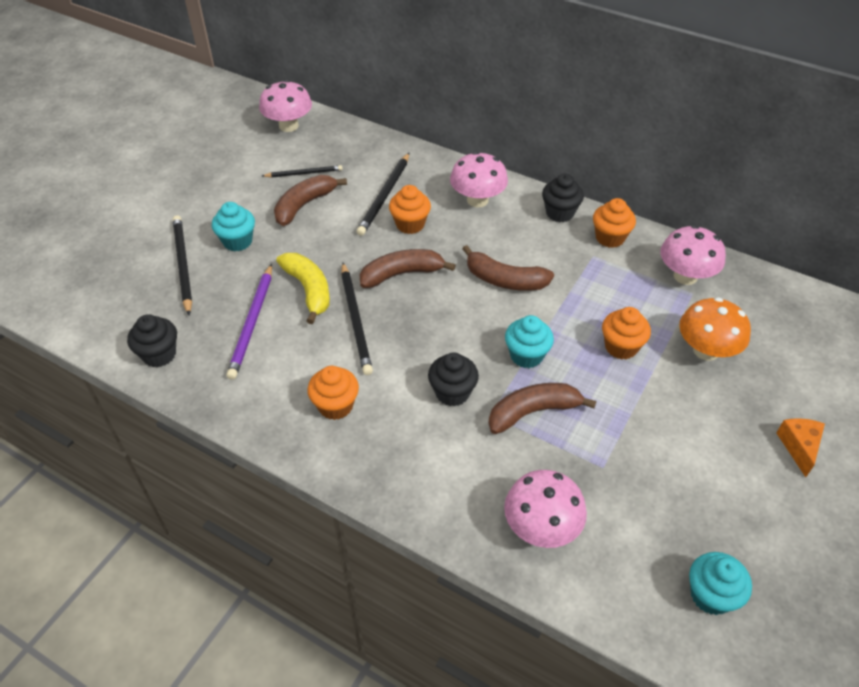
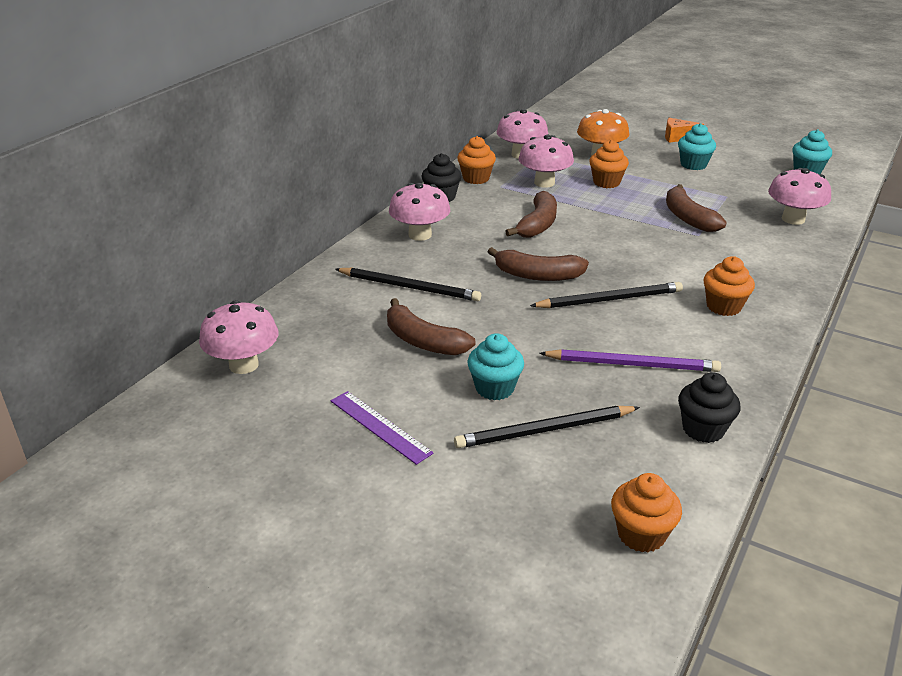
camera: 90 degrees left, 15 degrees down
black pencil [262,165,343,177] -> none
yellow banana [276,253,330,324] -> none
brown banana [360,249,456,288] -> brown banana turned 60 degrees counterclockwise [488,247,589,281]
orange cupcake [389,185,431,234] -> orange cupcake moved to [611,473,682,552]
black cupcake [428,352,479,407] -> none
turquoise cupcake [505,315,554,368] -> turquoise cupcake moved to [678,123,716,170]
none -> purple ruler [331,391,434,465]
none -> pink mushroom [518,135,574,188]

